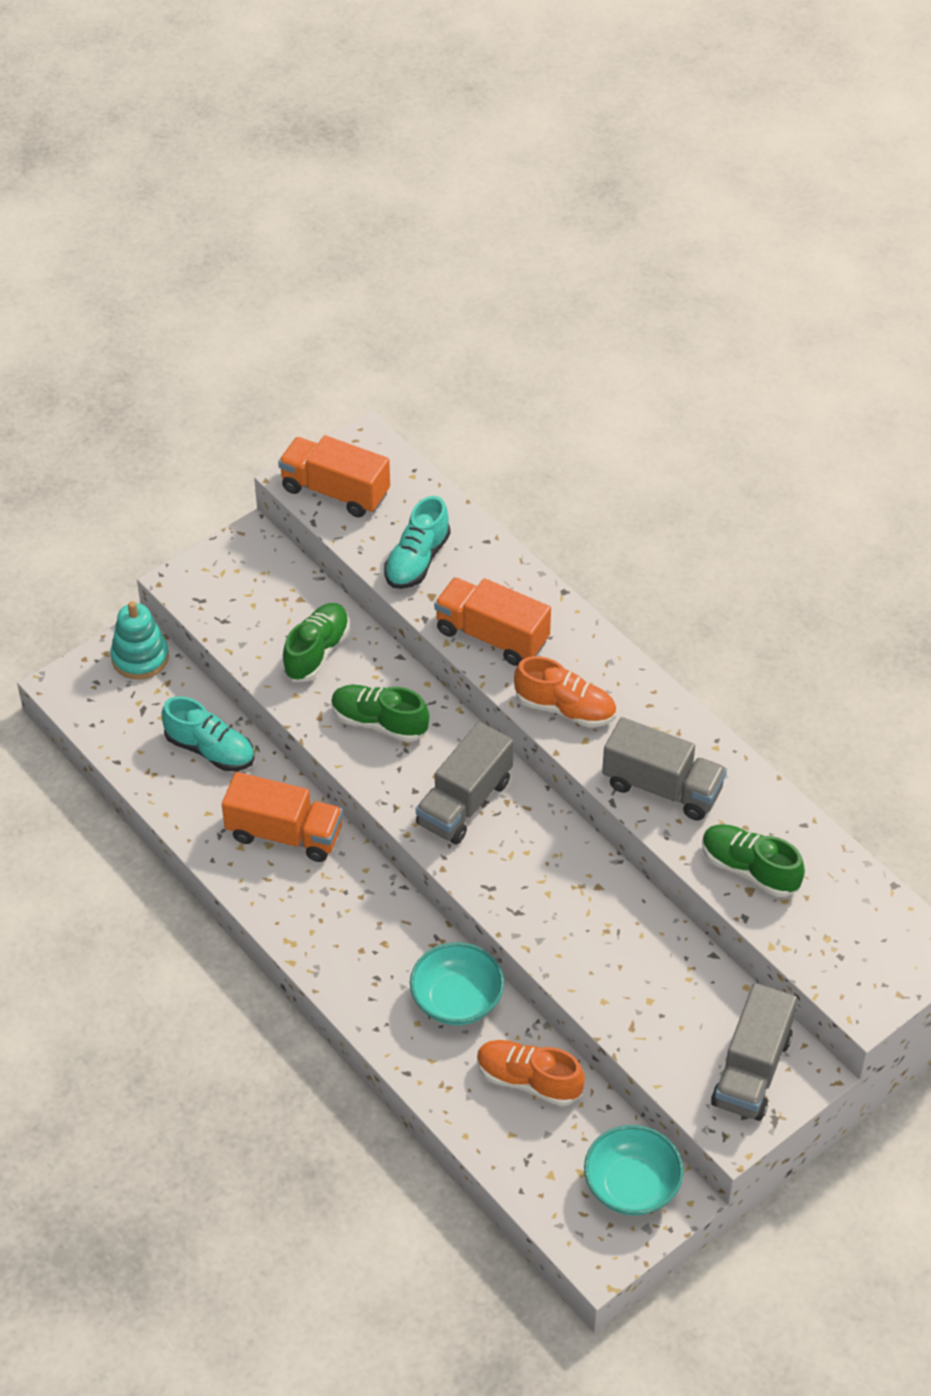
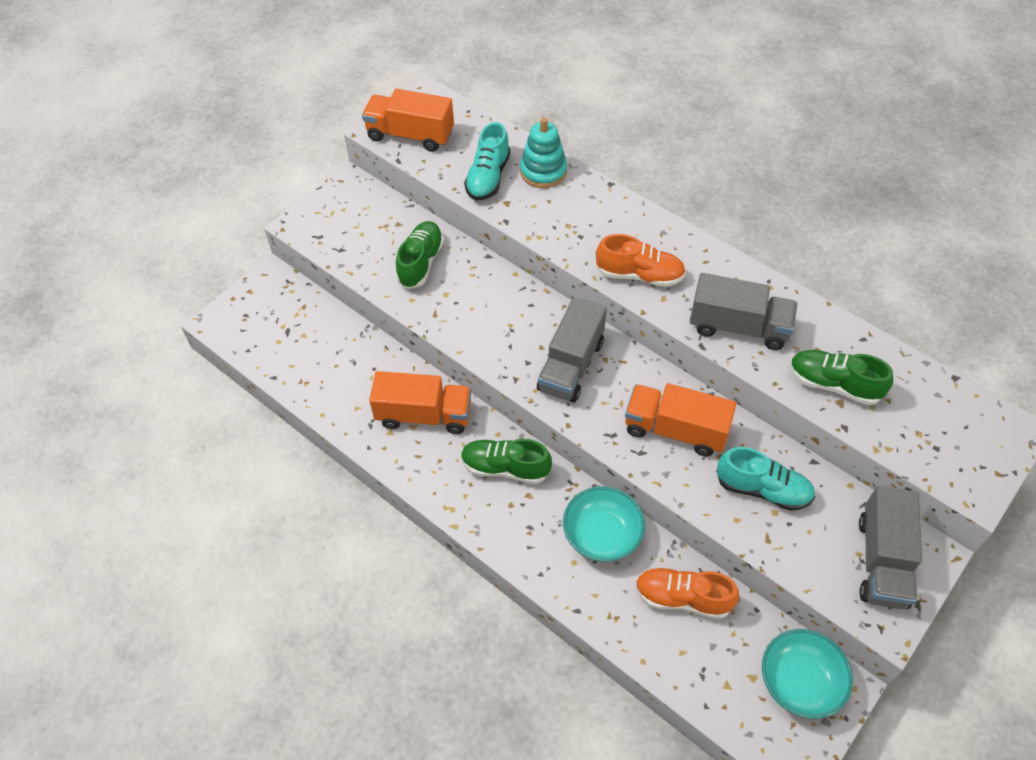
camera: 10 degrees left, 5 degrees up
turquoise stacking toy [110,601,169,680] -> turquoise stacking toy moved to [520,117,567,188]
turquoise shoe [161,696,254,771] -> turquoise shoe moved to [716,447,815,511]
green shoe [331,685,429,742] -> green shoe moved to [461,439,552,484]
orange truck [434,577,551,666] -> orange truck moved to [625,383,736,456]

